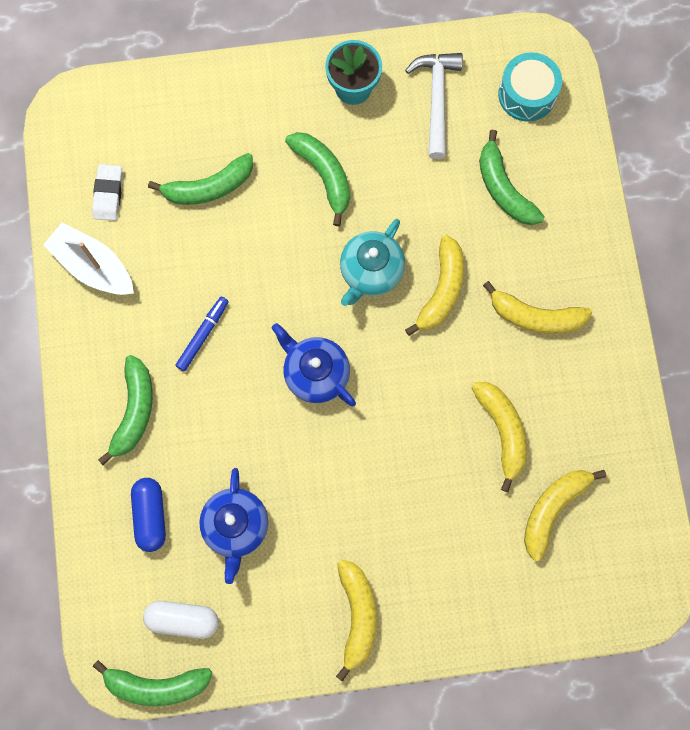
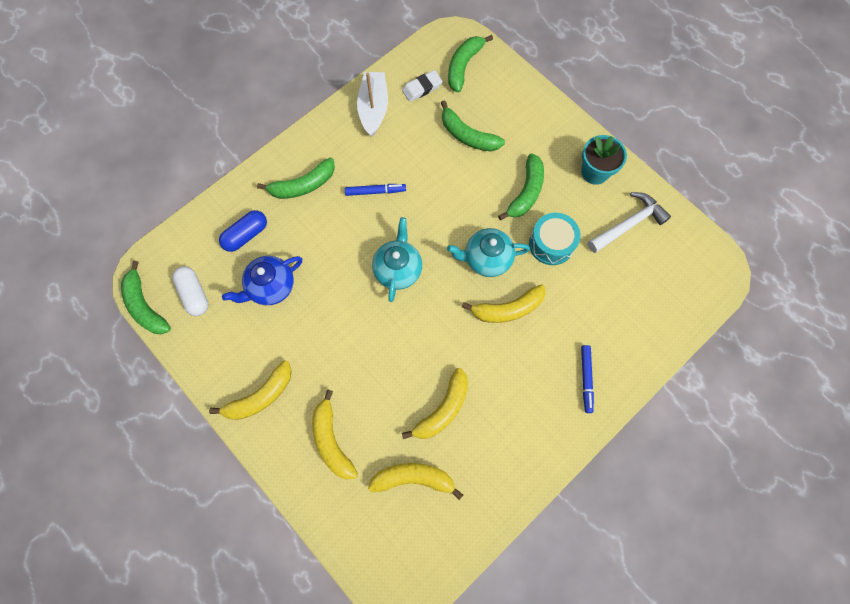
camera: 55 degrees right, 5 degrees down
blue teapot [272,323,356,406] -> turquoise teapot [372,217,422,302]
green banana [479,130,545,225] -> green banana moved to [448,35,493,93]
yellow banana [483,281,592,334] -> yellow banana moved to [312,390,358,479]
turquoise drum [498,52,562,122] -> turquoise drum moved to [529,213,581,265]
none -> blue marker [581,345,594,413]

